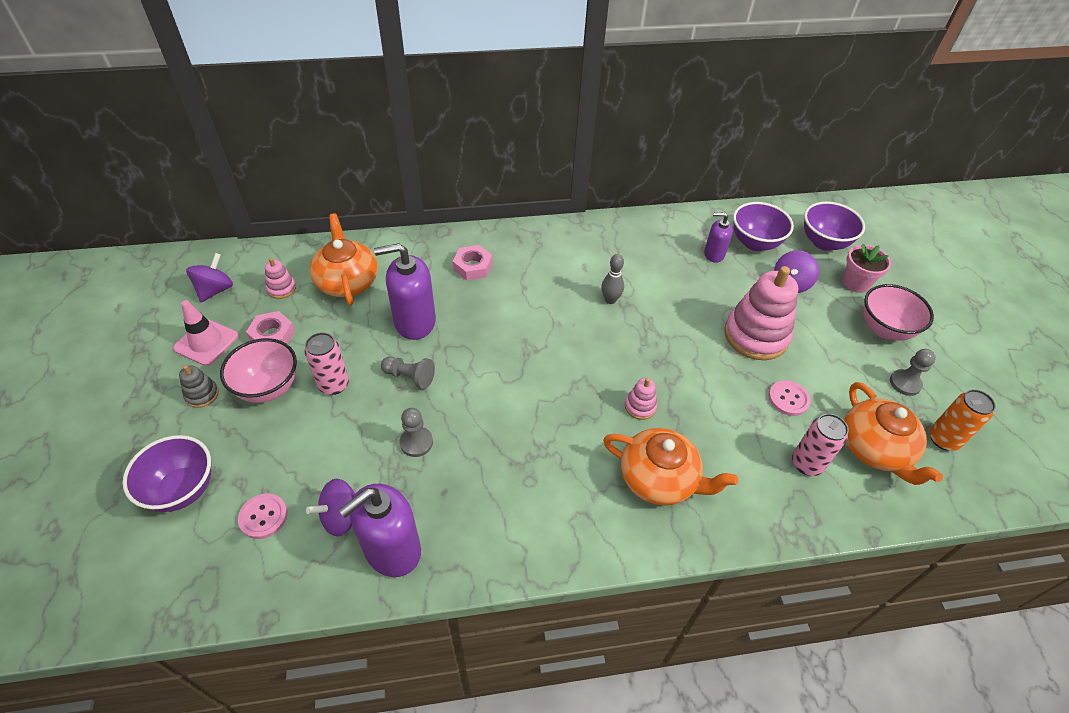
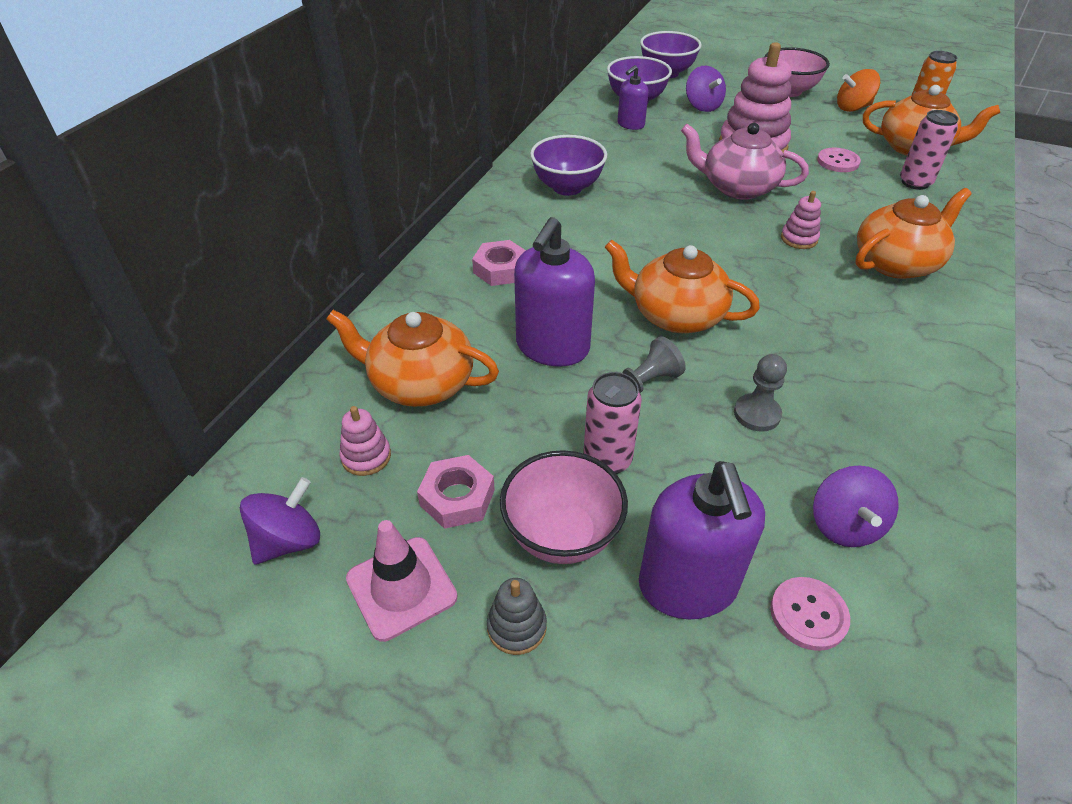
camera: 55 degrees left, 5 degrees down
purple bowl [122,435,211,512] -> purple bowl moved to [530,135,607,196]
purple spinning top [186,253,233,303] -> purple spinning top turned 75 degrees clockwise [240,477,320,565]
purple soap dispenser [339,484,421,577] -> purple soap dispenser moved to [639,461,765,619]
grey bowling pin [601,254,624,304] -> none
pink flower pot [843,244,891,293] -> none
grey pawn [890,349,936,396] -> orange spinning top [837,69,880,112]
none -> orange teapot [605,239,760,333]
none -> pink teapot [681,123,809,200]

